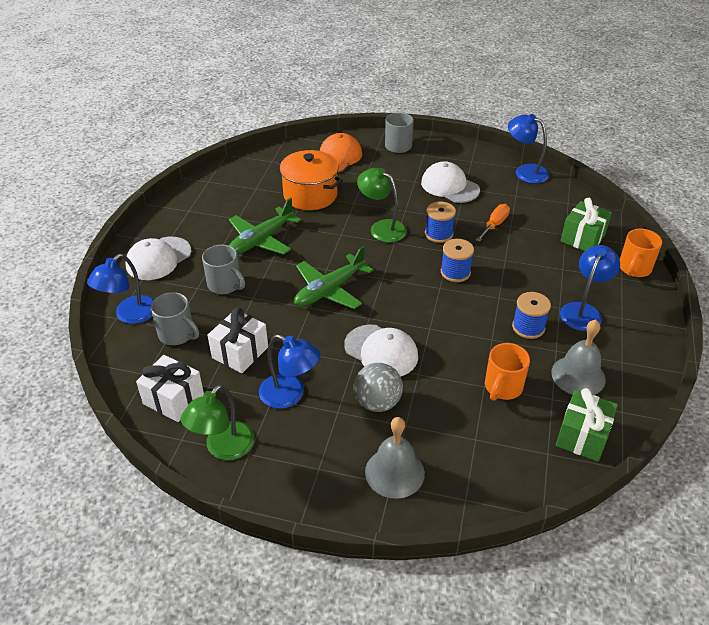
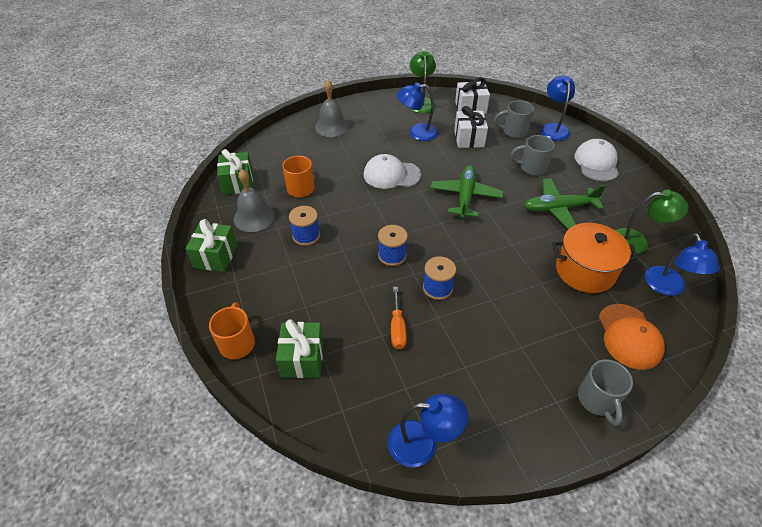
camera: 145 degrees right, 5 degrees up
green plane [229,198,301,255] -> green plane turned 105 degrees counterclockwise [524,178,606,229]
grey ball [354,363,403,412] -> none
green lamp [357,168,407,242] -> green lamp moved to [615,190,689,254]
white cap [421,161,480,203] -> none
blue lamp [560,245,620,331] -> blue lamp moved to [645,233,720,296]
none -> green gift [186,219,237,272]

